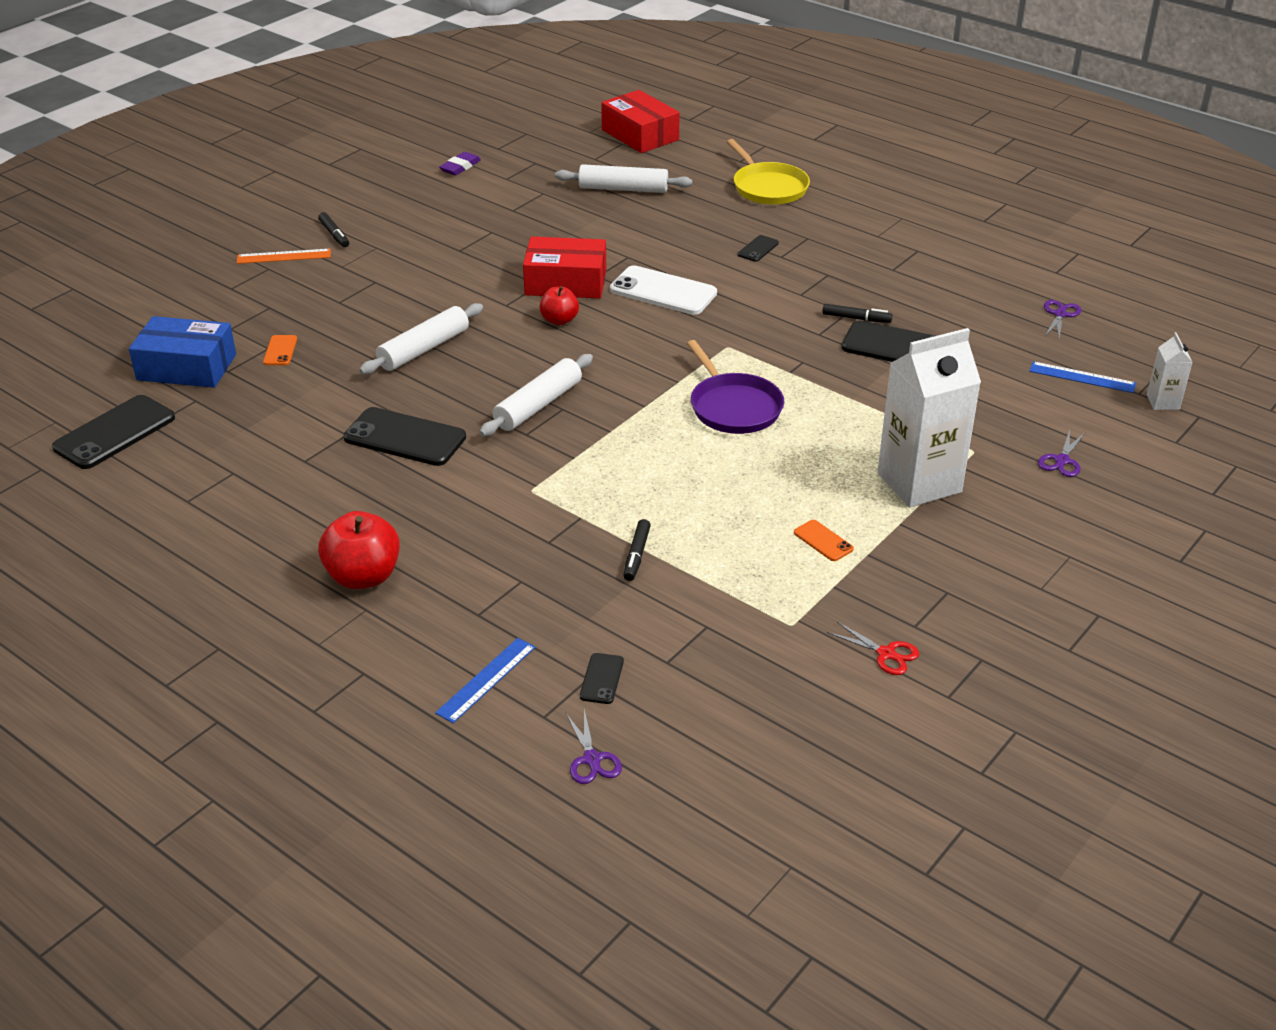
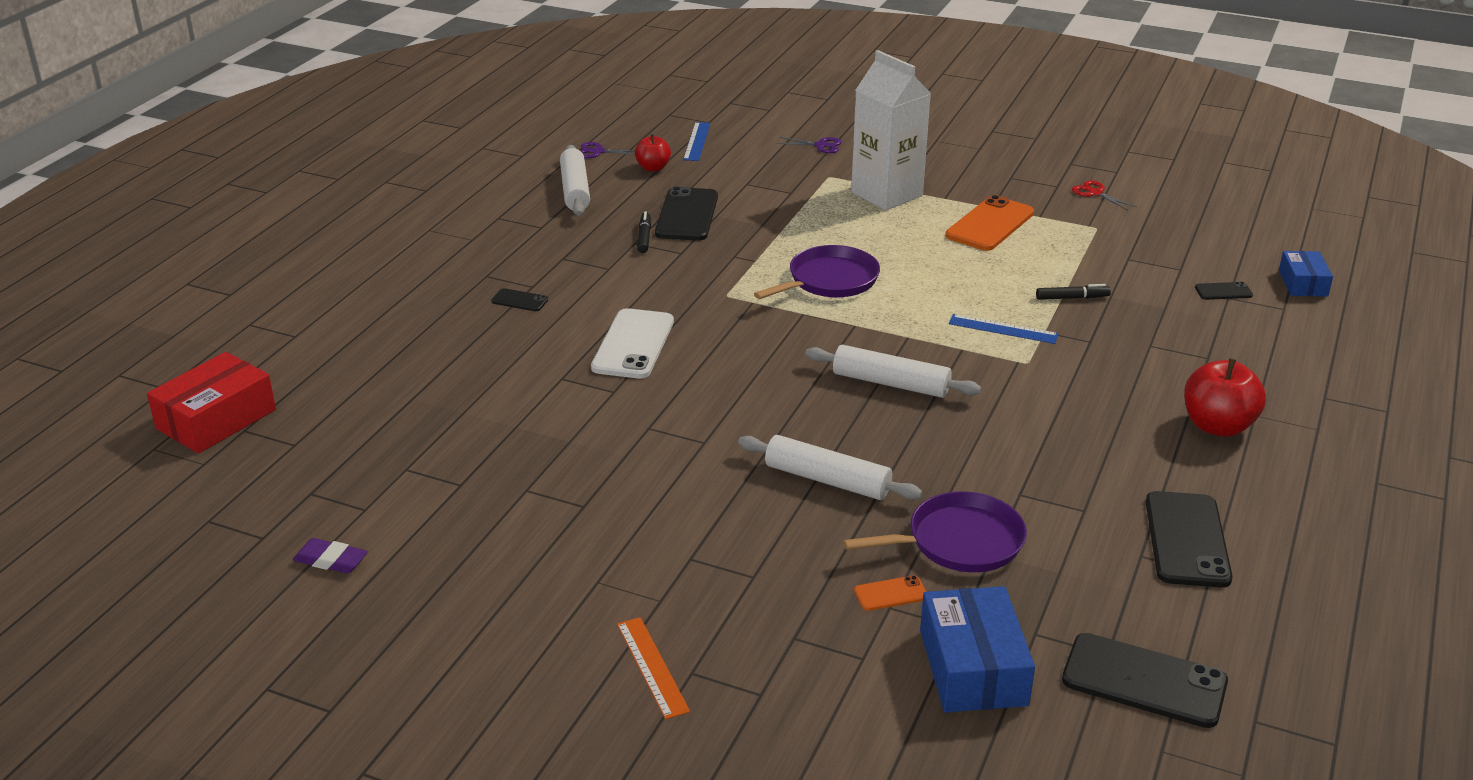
camera: 105 degrees left, 5 degrees down
black marker [318,212,349,247] -> none
black phone [343,407,466,466] -> black phone moved to [1146,491,1232,588]
blue ruler [435,638,536,723] -> blue ruler moved to [948,314,1059,344]
red box [523,237,606,298] -> none
red apple [539,286,579,325] -> red apple moved to [635,134,671,172]
white rolling pin [555,164,692,193] -> white rolling pin moved to [560,145,590,216]
purple scissors [566,709,622,784] -> blue box [1279,251,1333,297]
yellow pan [727,139,810,205] -> none
orange phone [794,520,854,561] -> orange phone [945,195,1034,251], size x2.08
red scissors [827,621,919,675] -> red scissors turned 60 degrees counterclockwise [1072,180,1136,210]
white carton [1147,332,1192,410] -> none
none -> purple pan [843,491,1027,572]

